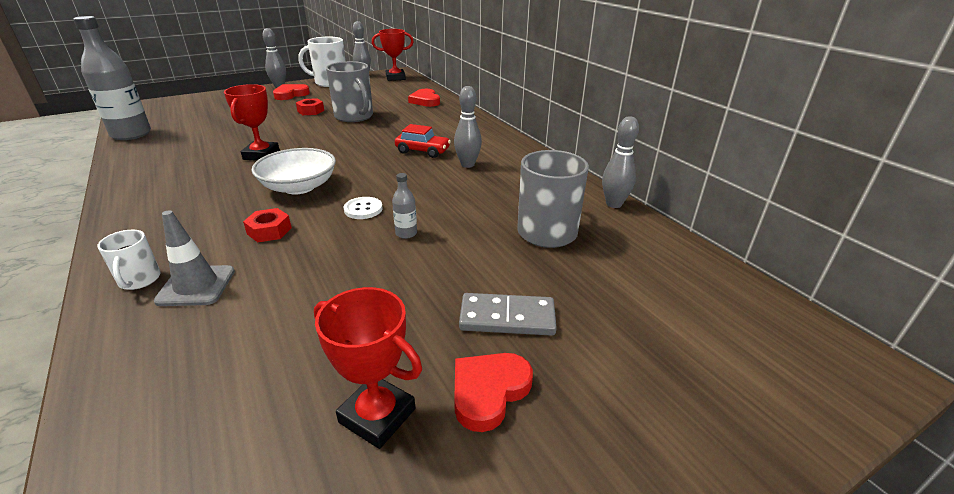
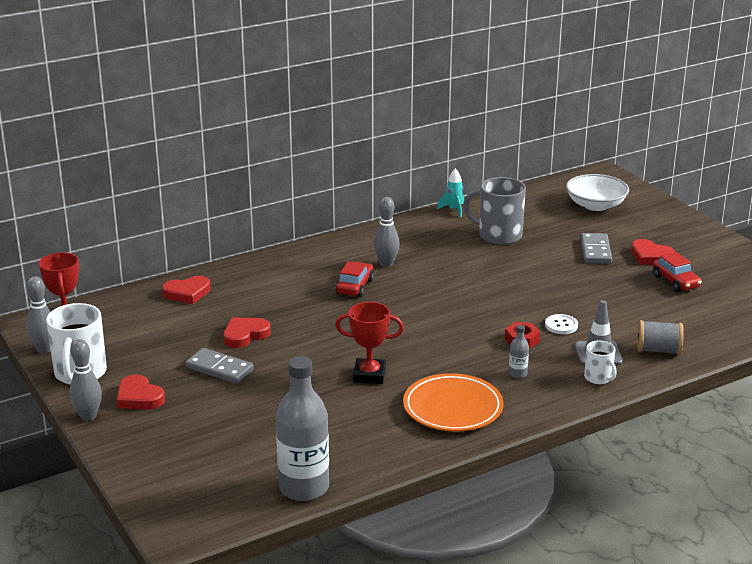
camera: 90 degrees left, 5 degrees down
white mug [97,229,161,290] -> white mug turned 75 degrees clockwise [584,340,617,384]
white bowl [251,148,336,194] -> white bowl moved to [566,174,629,211]
red nut [296,98,324,115] -> grey domino [185,348,254,384]
red trophy [314,287,422,449] -> red car [653,252,702,292]
grey mug [326,61,373,122] -> red heart [223,317,271,348]
white button [344,197,383,219] -> white button moved to [545,314,578,334]
grey bottle [392,173,417,239] -> grey bottle moved to [509,325,529,378]
grey bowling pin [602,116,639,208] -> turquoise rocket [437,168,464,217]
none -> orange plate [403,373,503,431]
none -> grey spool [637,320,684,354]

